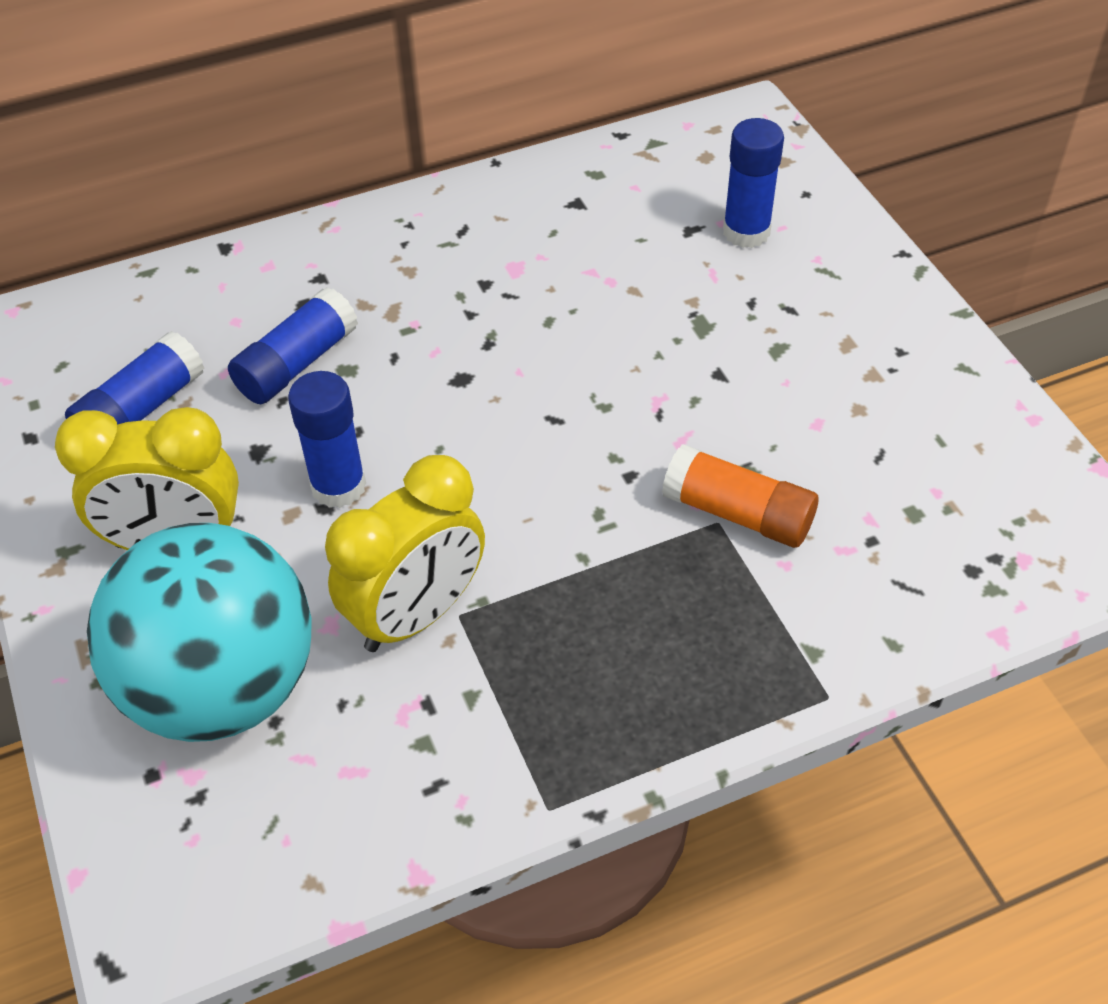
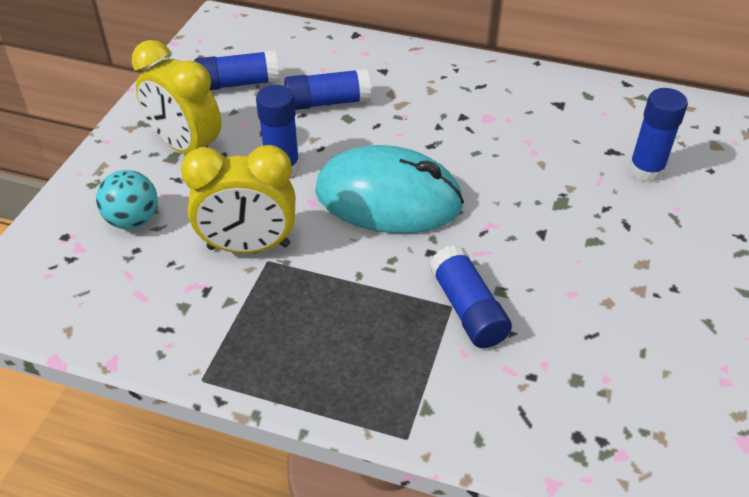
camera: 40 degrees right, 5 degrees down
turquoise ball [87,523,312,742] -> turquoise ball [96,170,158,229], size x0.47
orange glue stick [662,444,818,548] -> blue glue stick [429,245,512,348]
none -> turquoise mouse [315,145,464,233]

